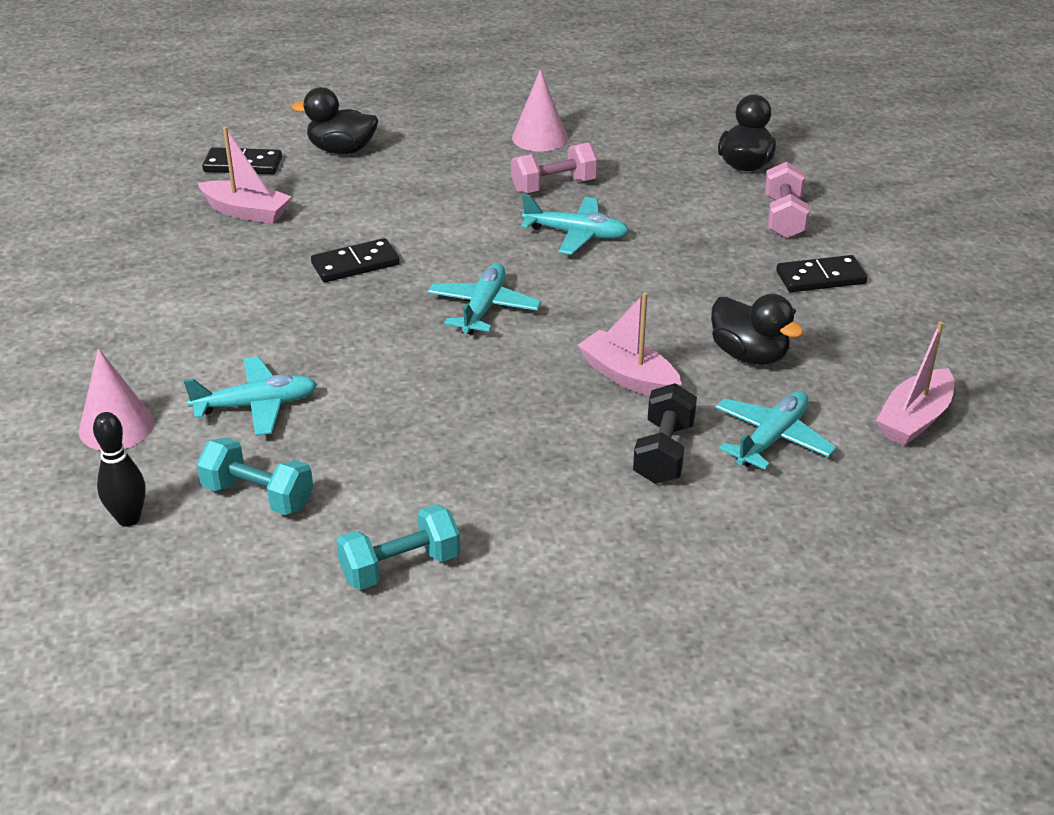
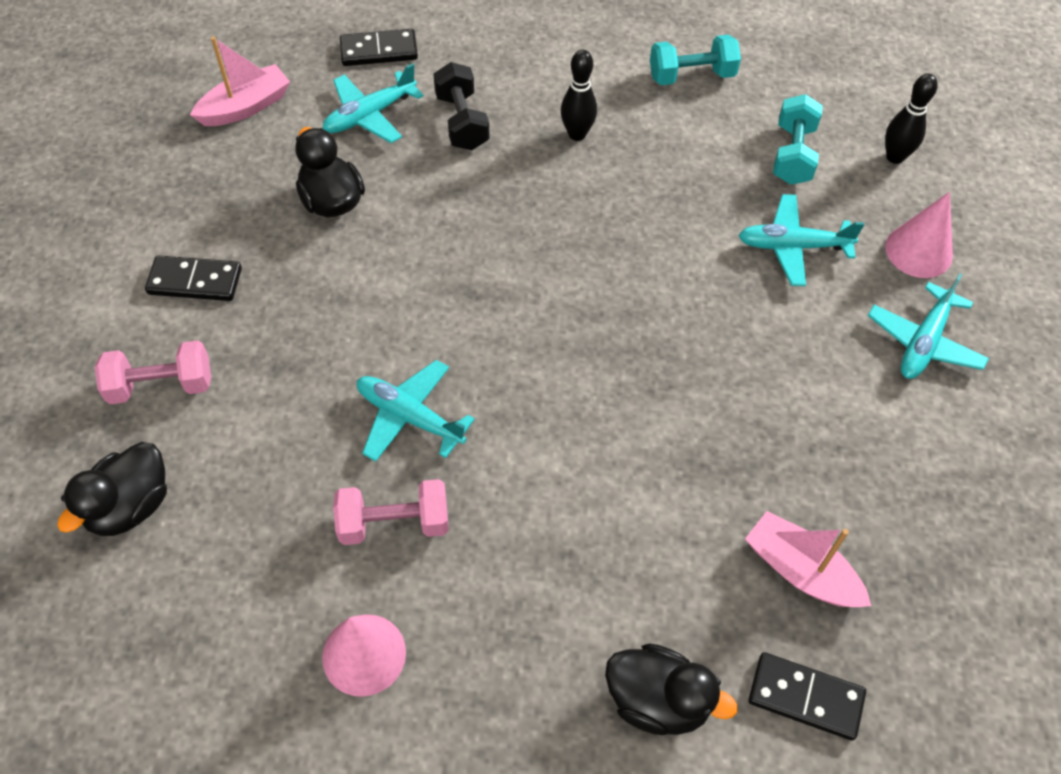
camera: 165 degrees left, 20 degrees up
turquoise dumbbell [197,437,313,515] -> turquoise dumbbell turned 60 degrees clockwise [773,94,823,185]
black domino [311,238,400,282] -> black domino moved to [340,29,418,66]
turquoise plane [428,263,541,335] -> turquoise plane moved to [868,273,989,379]
pink boat [578,292,682,396] -> none
black dumbbell [633,383,697,484] -> black dumbbell turned 45 degrees counterclockwise [433,62,490,150]
pink dumbbell [765,162,809,239] -> pink dumbbell turned 60 degrees clockwise [95,340,211,404]
none -> black bowling pin [561,50,597,141]

